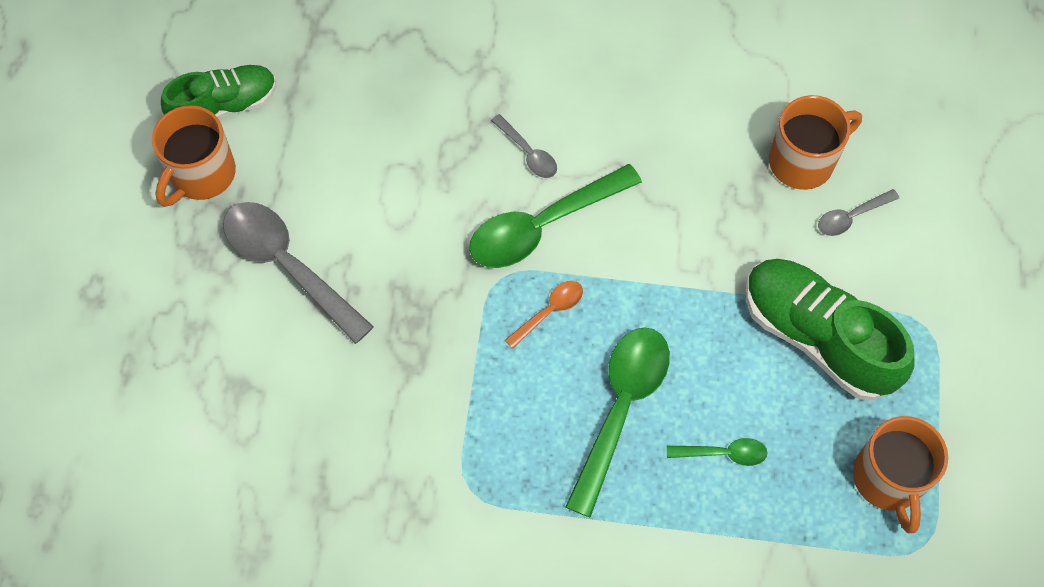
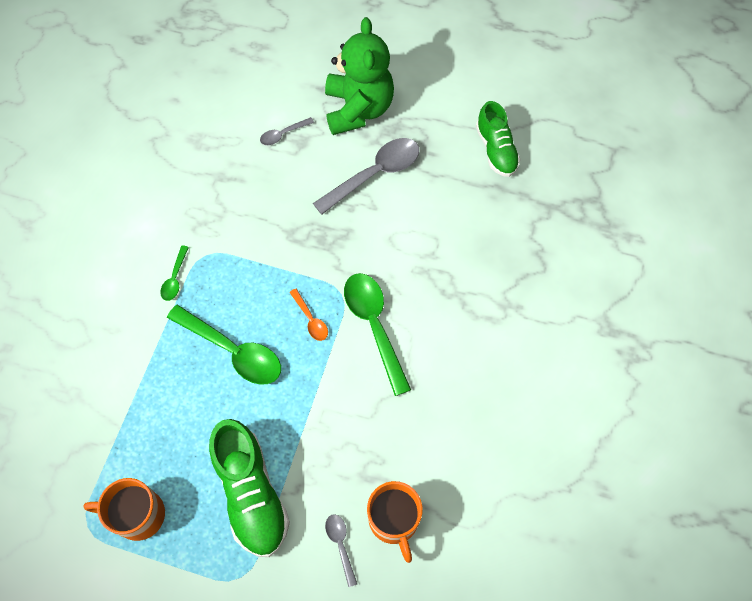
camera: 100 degrees right, 0 degrees up
orange mug [152,105,236,207] -> none
grey spoon [491,114,557,178] -> grey spoon moved to [260,117,314,145]
green spoon [667,438,768,466] -> green spoon moved to [160,245,189,301]
green shoe [746,259,915,401] -> green shoe turned 105 degrees clockwise [209,419,290,557]
none -> green teddy bear [325,17,394,135]

